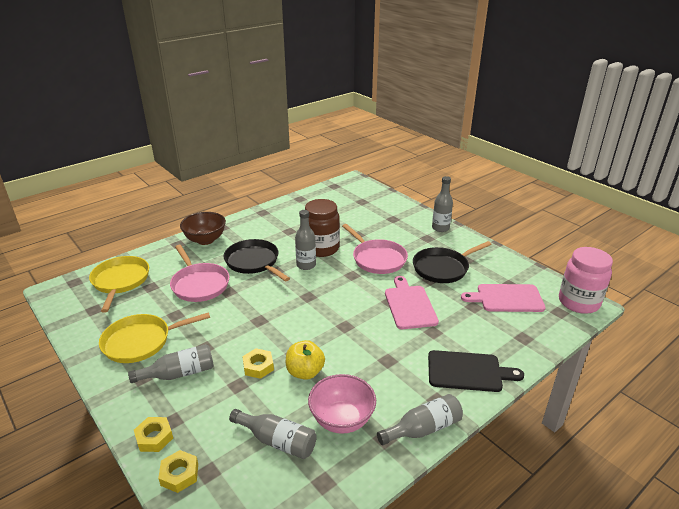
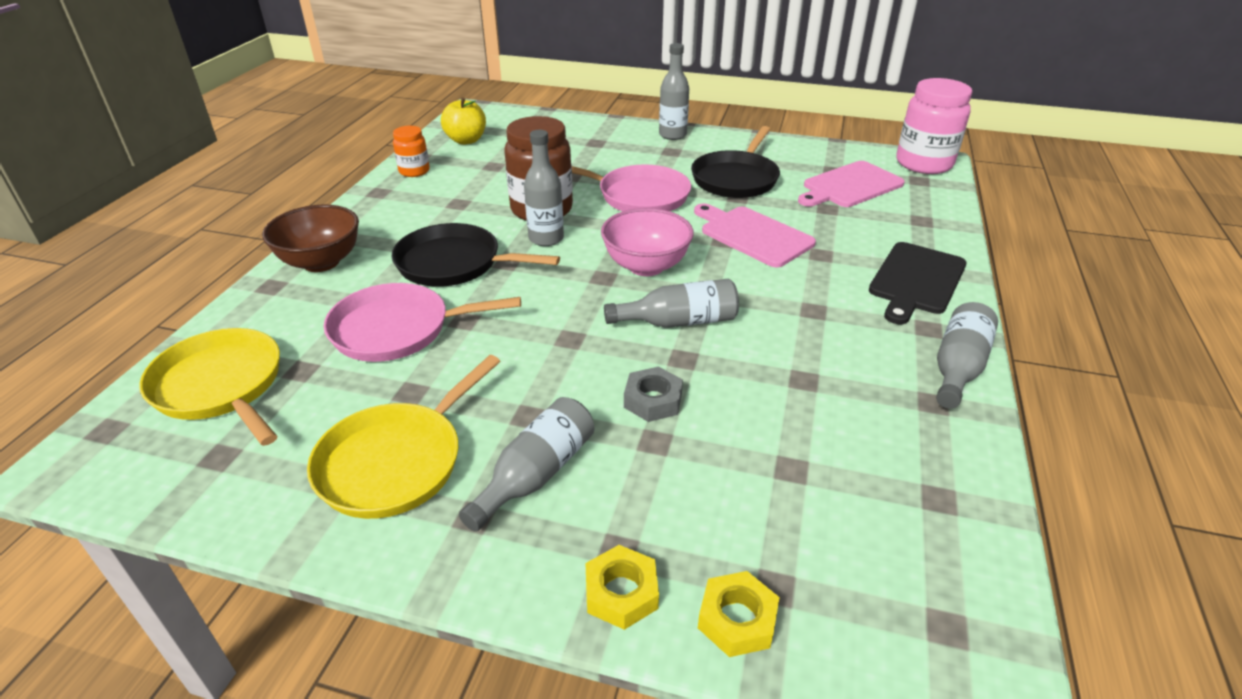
camera: 35 degrees left, 5 degrees up
pink pan [170,245,229,302] -> pink pan turned 150 degrees clockwise [324,283,521,362]
grey bottle [229,409,317,459] -> grey bottle moved to [604,279,739,328]
yellow nut [242,348,274,379] -> grey nut [624,366,683,422]
yellow apple [286,340,325,380] -> yellow apple moved to [441,97,486,145]
pink bowl [308,374,376,434] -> pink bowl moved to [601,208,694,276]
black cutting board [428,350,524,392] -> black cutting board turned 150 degrees clockwise [869,242,967,324]
none -> orange jar [393,126,430,177]

